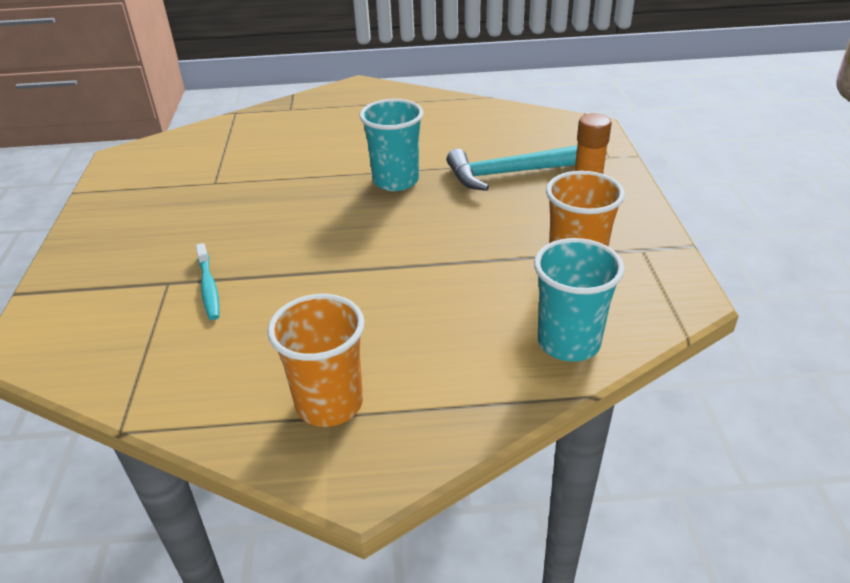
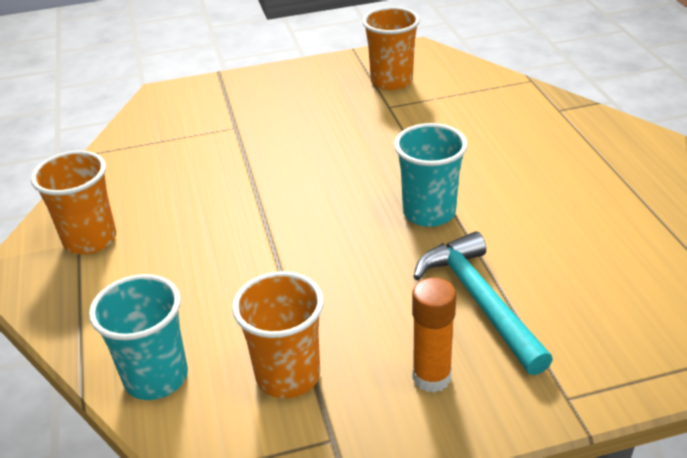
camera: 80 degrees right, 0 degrees up
turquoise toothbrush [196,243,220,320] -> none
none -> orange cup [362,7,420,90]

